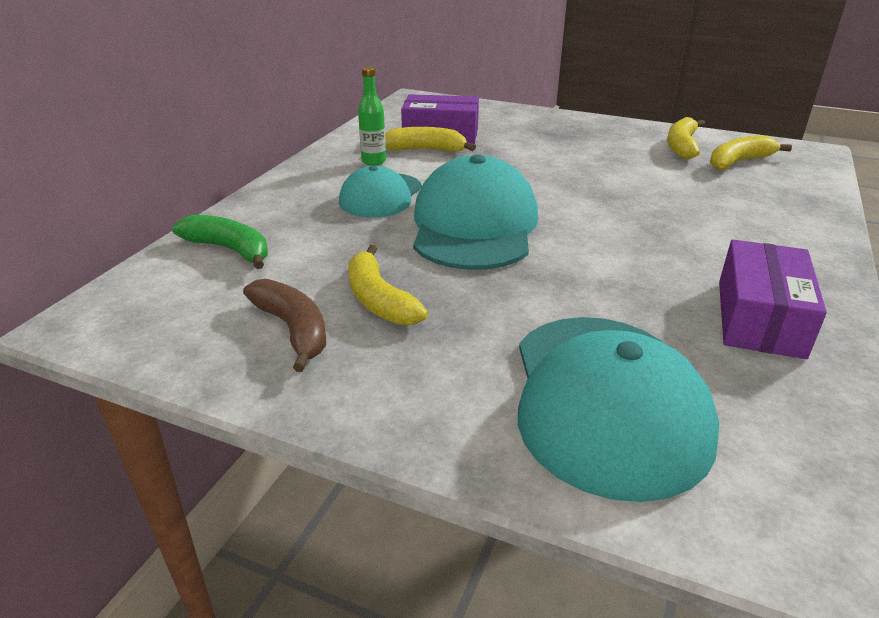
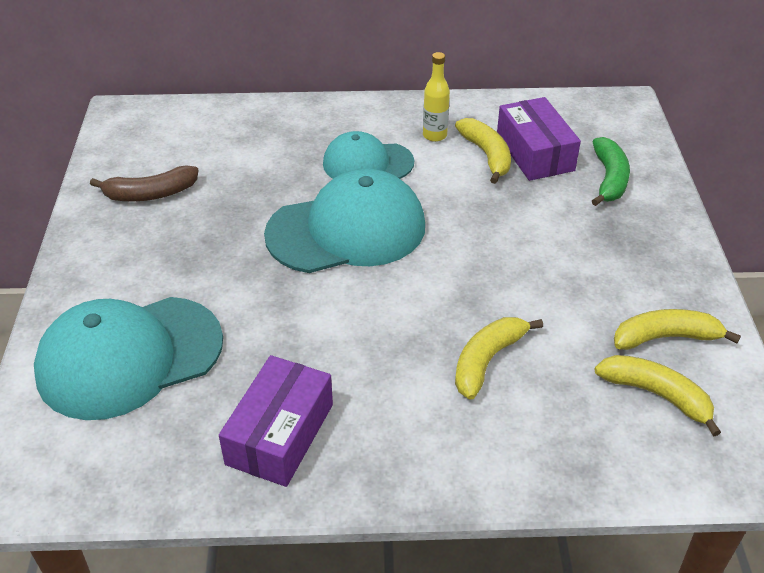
camera: 65 degrees right, 10 degrees up
green banana [172,215,268,269] -> green banana moved to [592,137,630,206]
brown banana [243,279,326,372] -> brown banana turned 45 degrees clockwise [90,165,198,202]
yellow banana [348,245,428,325] -> yellow banana moved to [455,317,543,400]
green bottle [358,66,386,166] -> yellow bottle [423,52,450,142]
purple box [719,240,827,359] -> purple box turned 60 degrees counterclockwise [219,355,333,487]

